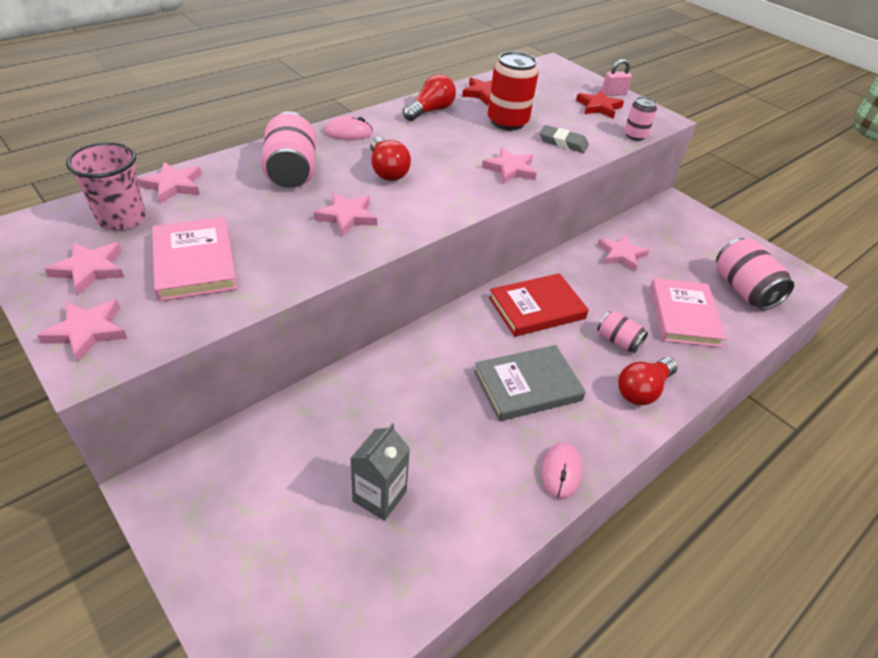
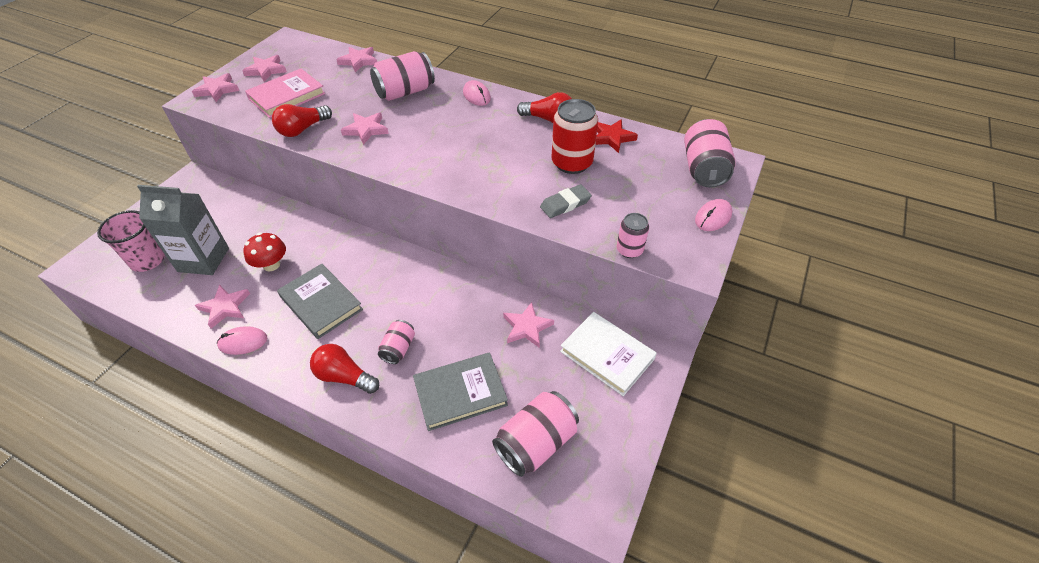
camera: 70 degrees right, 5 degrees up
pink cup [66,142,146,231] -> pink cup moved to [97,210,165,272]
grey carton [350,423,410,521] -> grey carton [137,185,229,275], size x1.51
red light bulb [370,137,411,181] -> red light bulb moved to [272,104,332,137]
pink star [482,147,537,184] -> pink star moved to [195,285,250,329]
red book [489,273,589,337] -> none
grey eraser [539,125,589,153] -> grey eraser turned 60 degrees clockwise [540,184,592,218]
red star [576,90,624,119] -> none
pink padlock [602,59,632,96] -> pink mouse [695,199,733,231]
pink book [650,278,727,348] -> grey book [413,352,508,431]
none -> red mushroom [243,233,286,271]
none -> white book [560,312,657,396]
none -> pink can [684,119,736,187]

